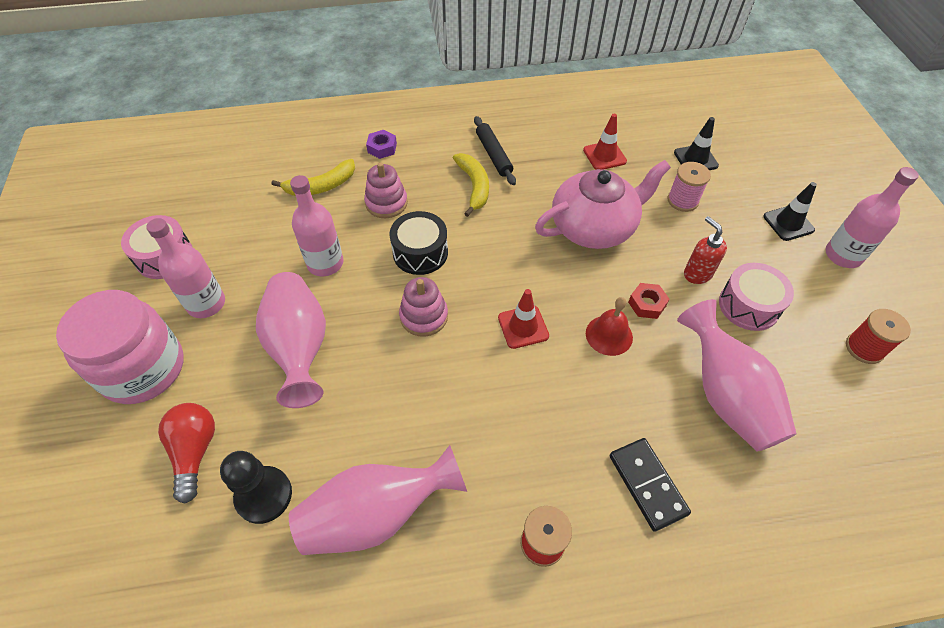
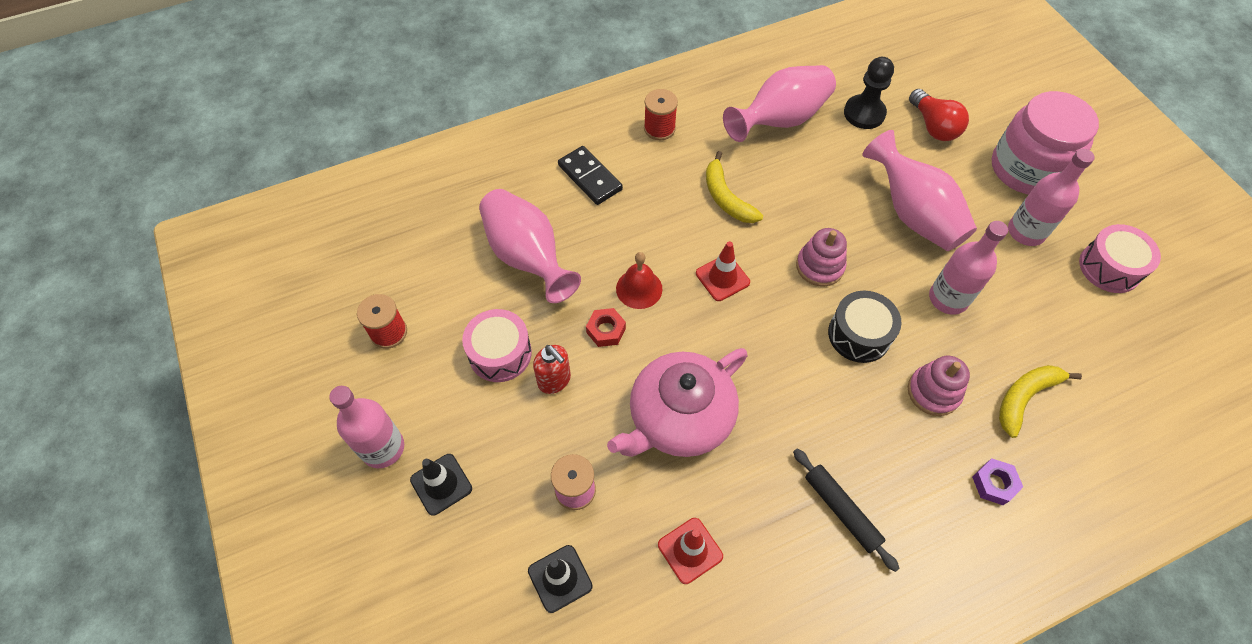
camera: 165 degrees right, 5 degrees up
yellow banana [453,153,489,217] -> yellow banana moved to [706,151,763,223]

